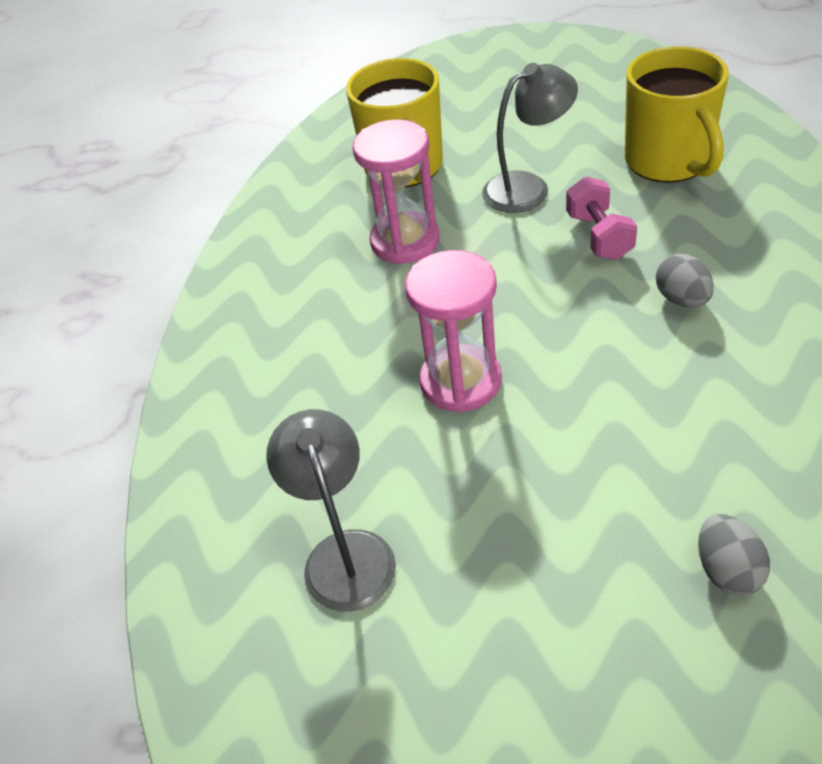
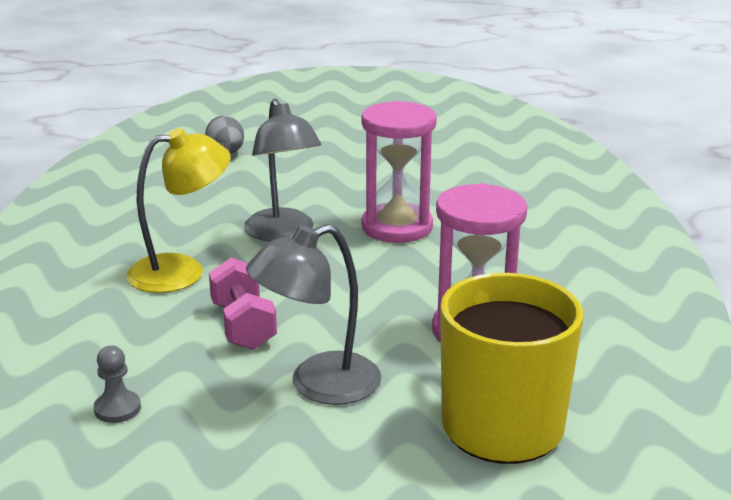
camera: 170 degrees right, 20 degrees down
grey lamp [266,409,396,612] -> grey lamp moved to [244,99,321,241]
yellow mug [625,46,729,183] -> grey pawn [94,346,141,423]
grey egg [656,254,714,307] -> yellow lamp [126,128,231,293]

